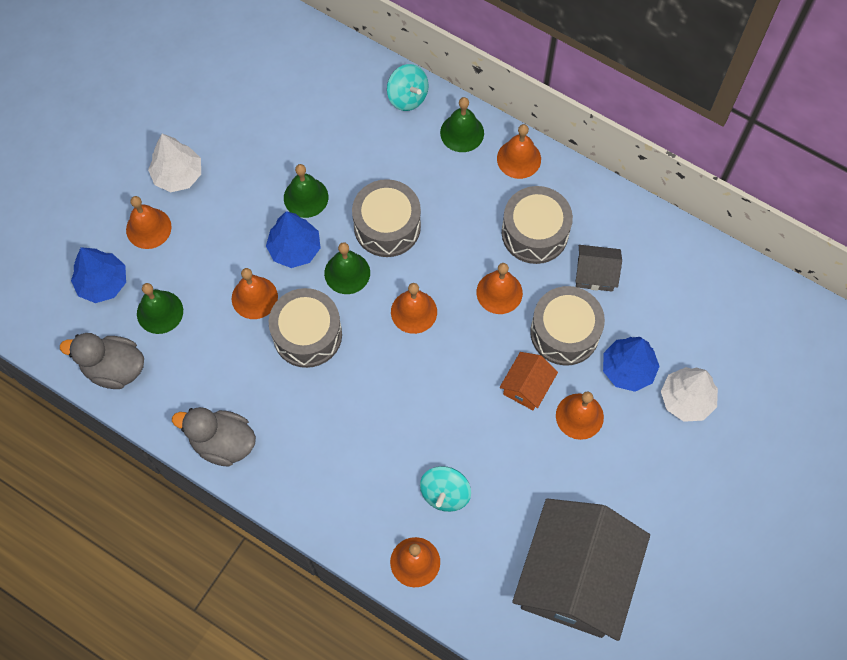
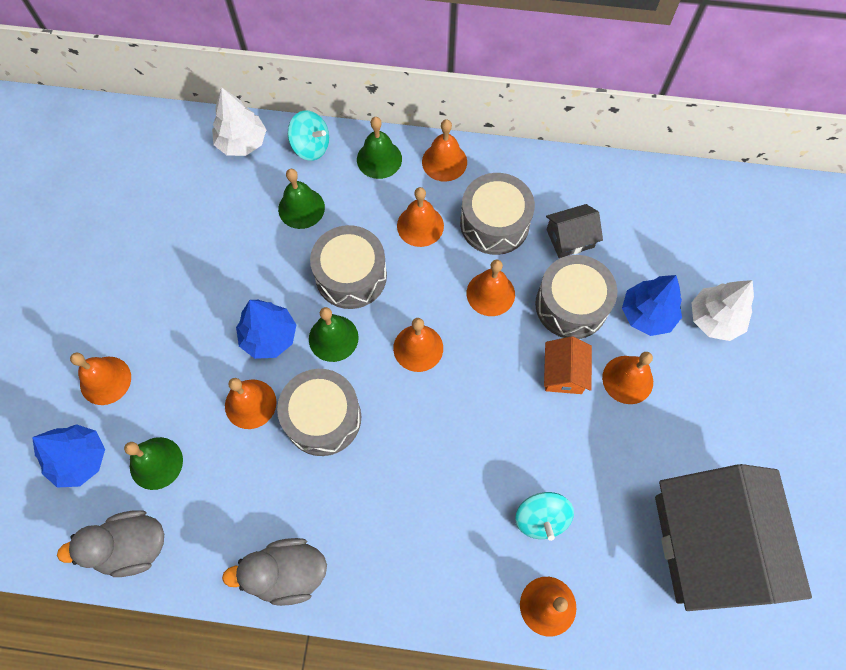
camera: 25 degrees left, 0 degrees up
white tree [148,134,201,192] -> white tree moved to [212,87,266,156]
green bell [284,164,328,218] -> green bell moved to [278,169,325,229]
none -> orange bell [397,187,444,247]

